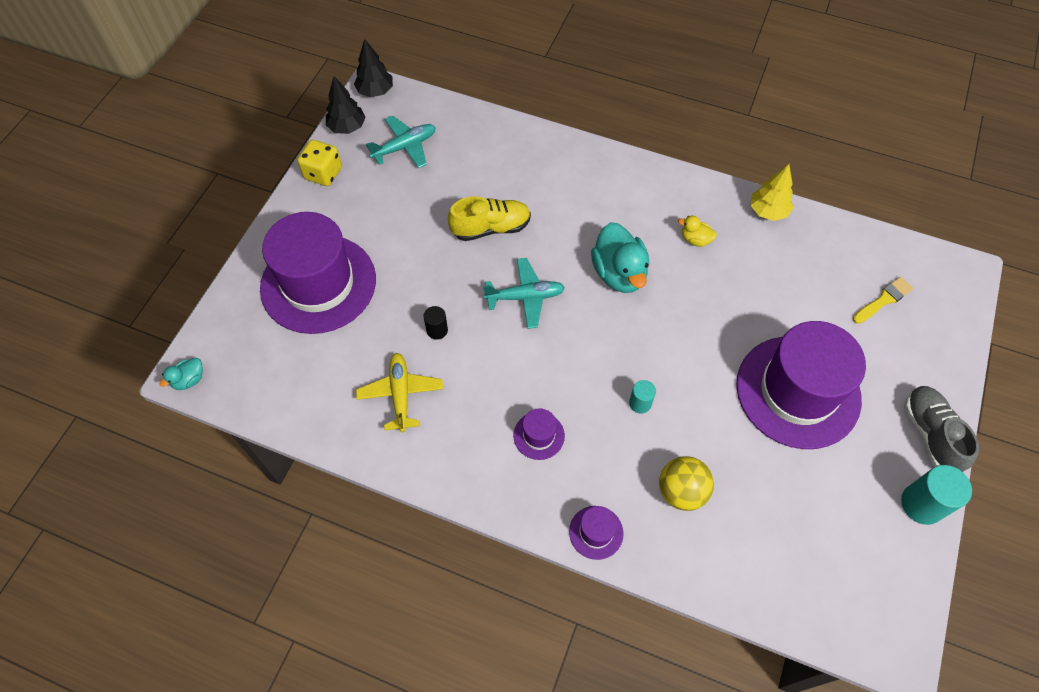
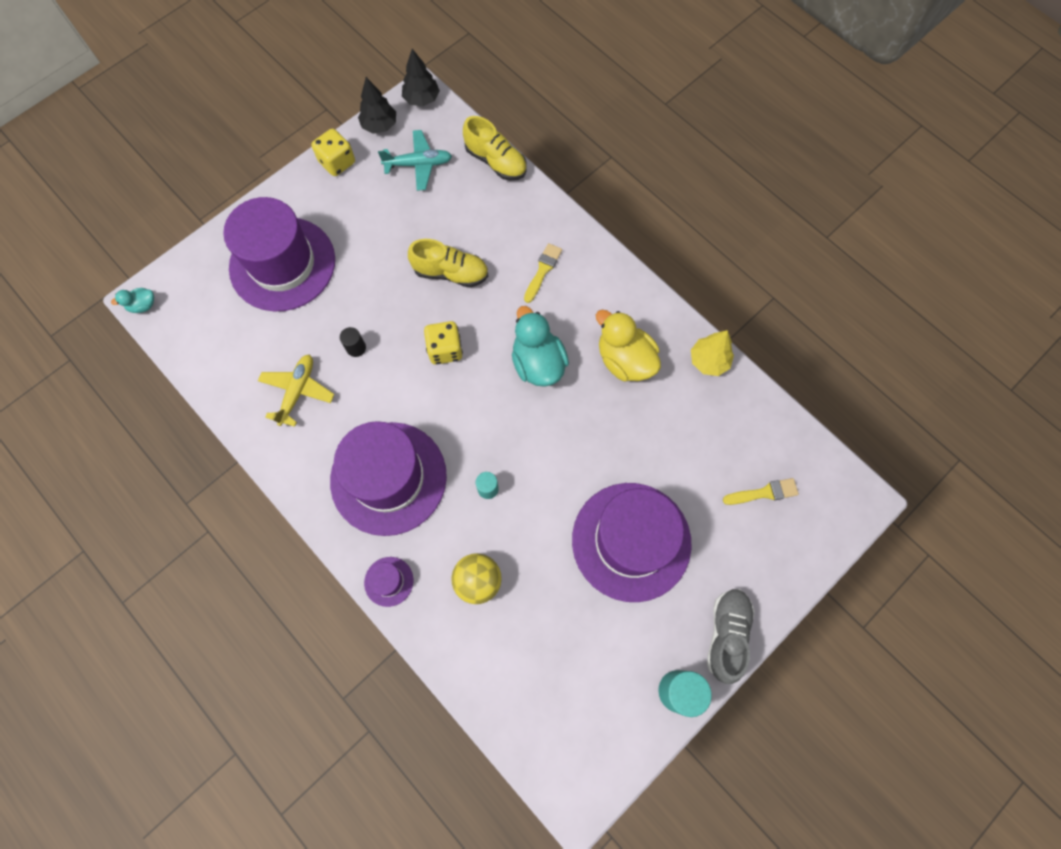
camera: 25 degrees right, 10 degrees up
turquoise plane [483,258,565,329] -> yellow dice [424,321,463,365]
purple hat [513,408,565,460] -> purple hat [330,421,447,536], size x2.47
turquoise duck [591,222,649,293] -> turquoise duck turned 150 degrees clockwise [512,306,569,387]
yellow duck [678,215,717,247] -> yellow duck [596,310,661,381], size x2.06
none -> yellow shoe [463,116,527,181]
none -> yellow brush [524,243,562,303]

